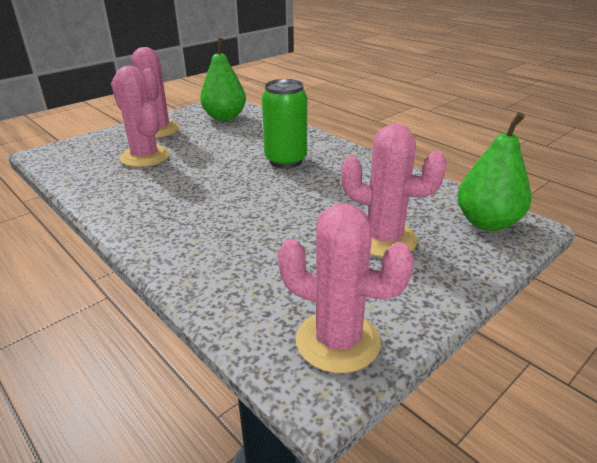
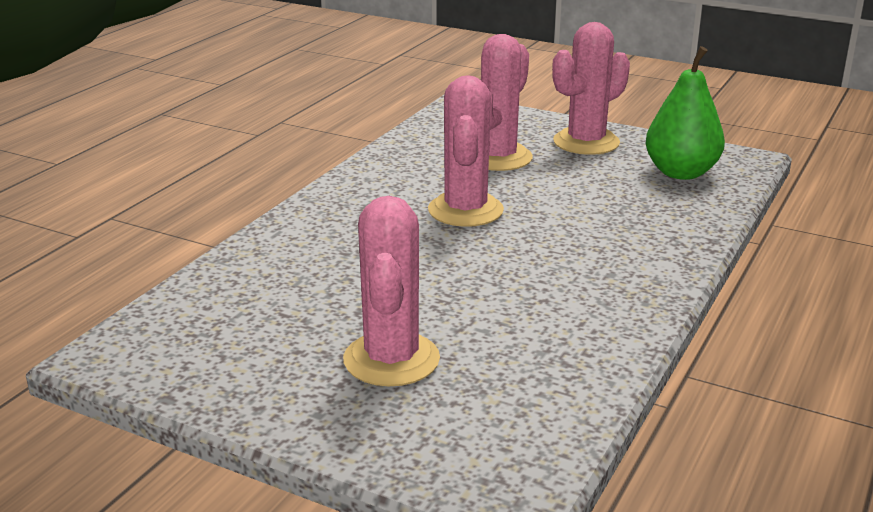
camera: 70 degrees right, 5 degrees down
green can [262,79,307,168] -> none
pink cactus [278,204,414,373] -> pink cactus moved to [428,75,504,227]
green pear [457,112,531,231] -> none

